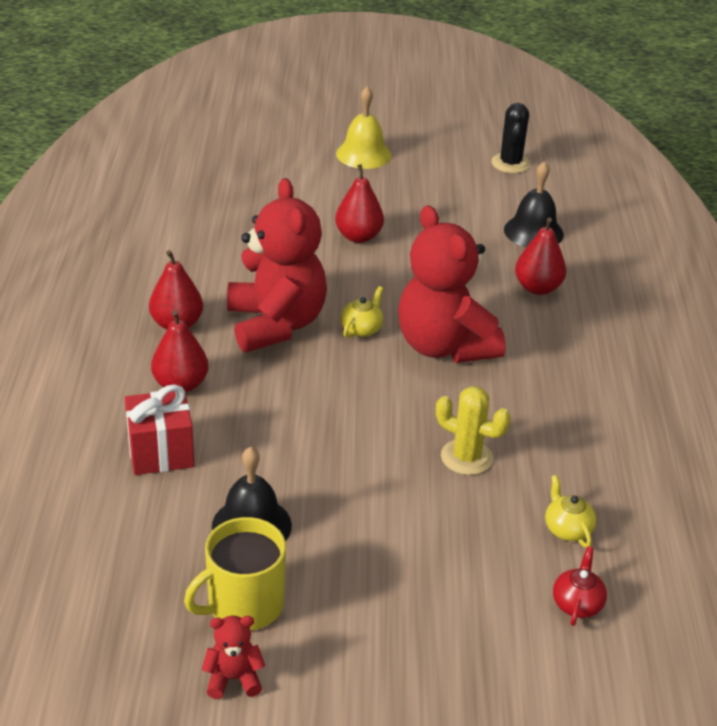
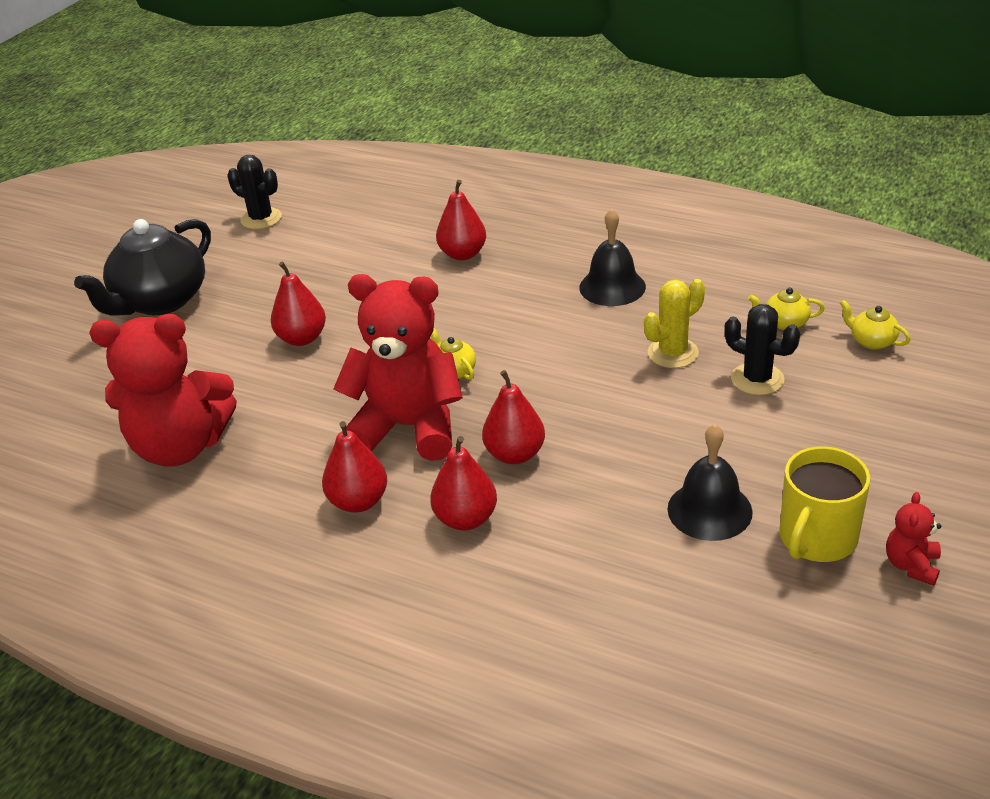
camera: 60 degrees left, 0 degrees up
red gift [125,385,194,475] -> none
yellow mug [184,517,286,630] -> yellow mug turned 45 degrees clockwise [779,447,870,562]
yellow bell [336,86,391,169] -> black teapot [74,219,211,316]
red teddy bear [398,205,505,363] -> red teddy bear moved to [89,314,237,467]
black bell [504,161,564,247] -> black bell moved to [579,209,646,306]
red teapot [553,546,607,626] -> yellow teapot [840,300,911,350]
none -> red pear [482,370,545,464]
none -> black cactus [724,304,800,395]

